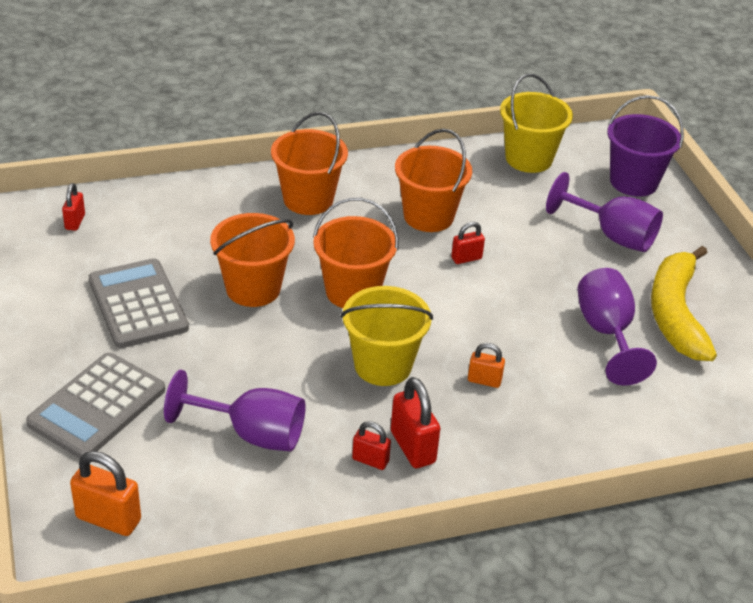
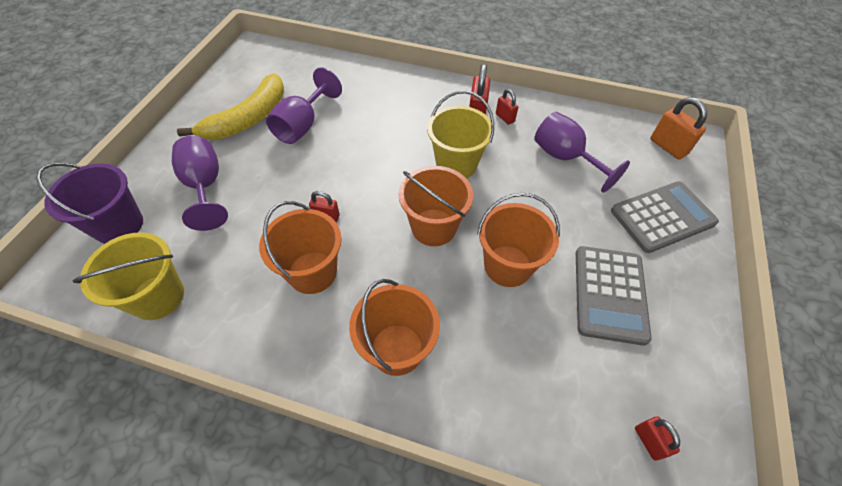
camera: 145 degrees left, 15 degrees up
red padlock [62,183,85,231] -> red padlock turned 60 degrees counterclockwise [635,416,680,461]
orange padlock [468,343,505,388] -> none

